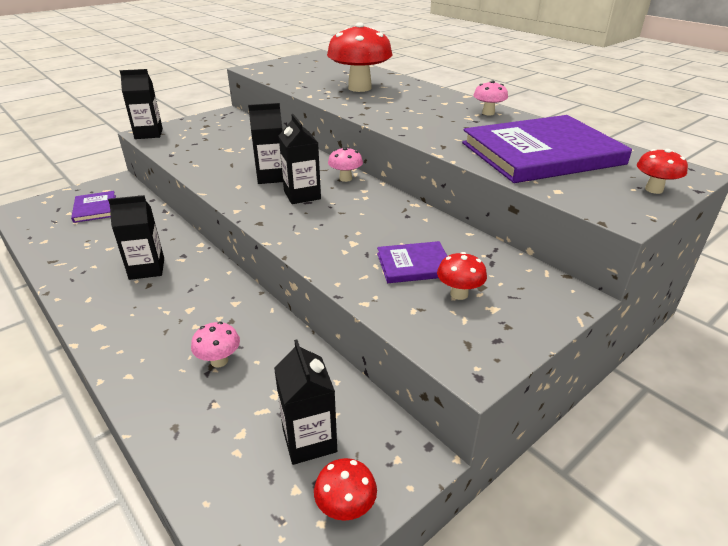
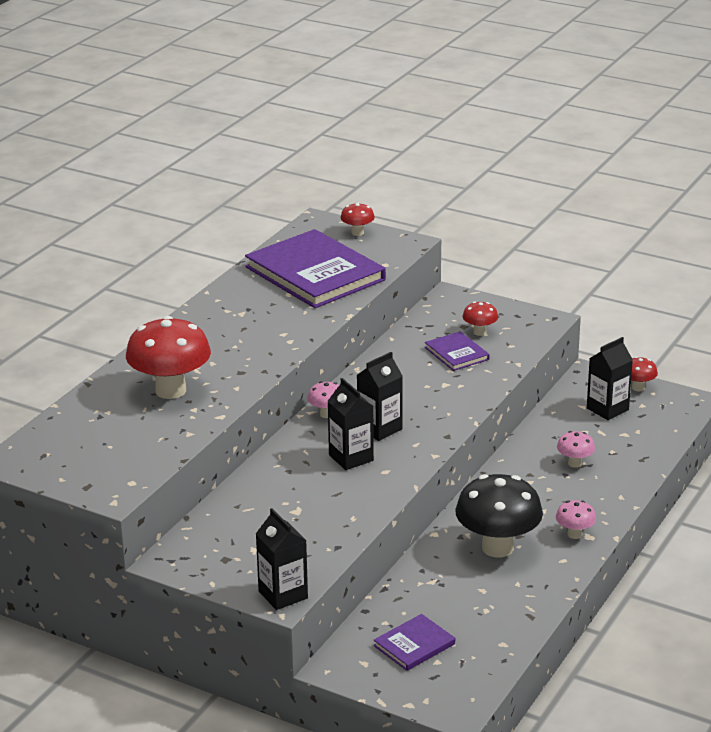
camera: 110 degrees left, 5 degrees down
black carton [108,195,164,280] -> black mushroom [455,474,543,557]
pink mushroom [473,80,508,116] -> pink mushroom moved to [556,500,596,539]

